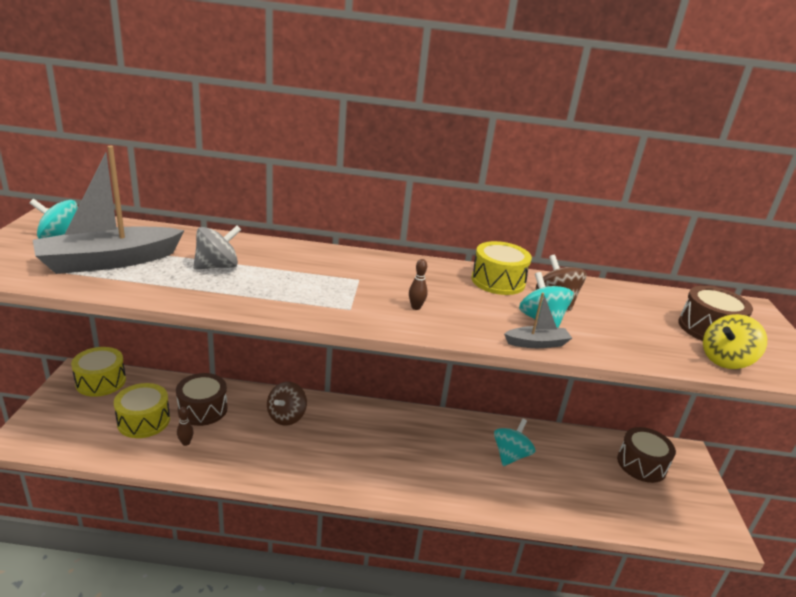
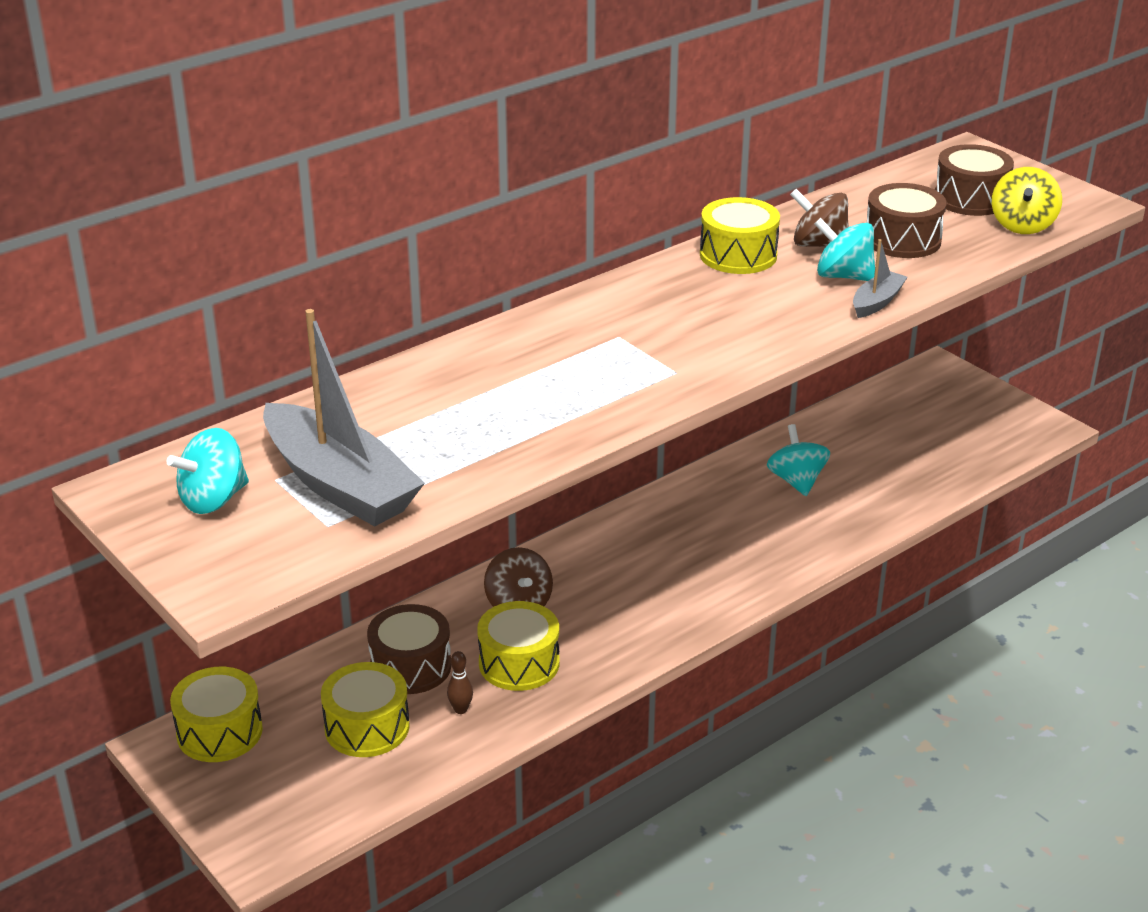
camera: 40 degrees left, 5 degrees up
grey boat [33,146,185,274] -> grey boat turned 60 degrees counterclockwise [263,309,425,526]
grey spinning top [193,225,241,270] -> none
brown bowling pin [409,259,428,310] -> none
brown drum [617,427,676,483] -> brown drum moved to [867,183,947,258]
none -> yellow drum [477,601,559,691]

